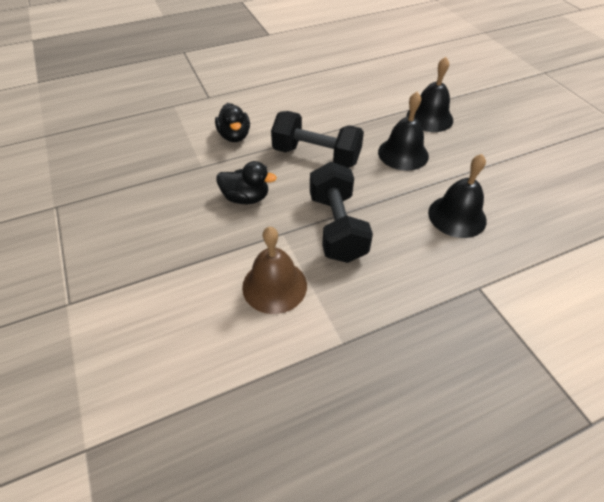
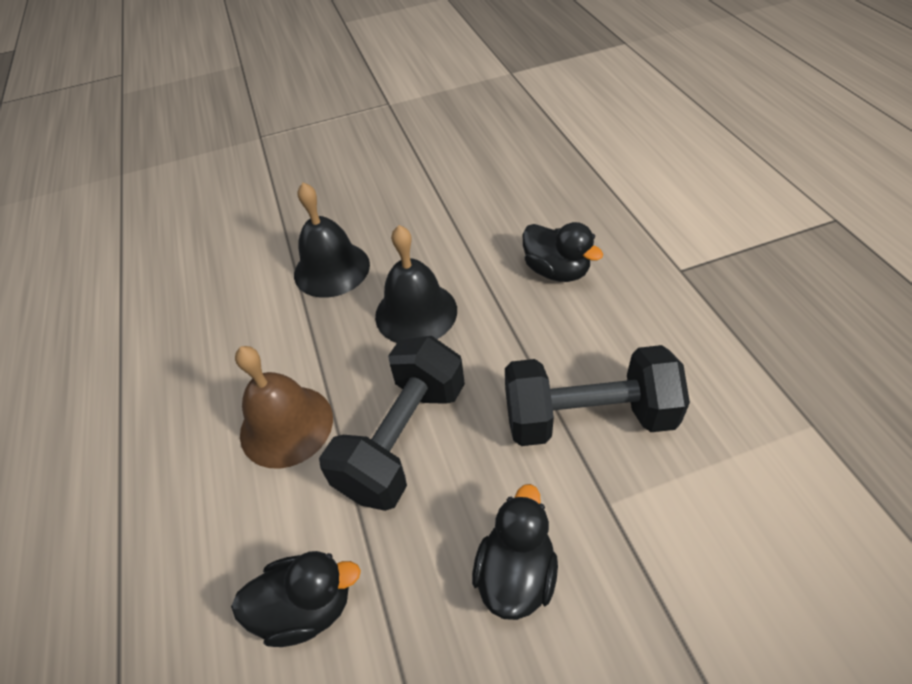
camera: 80 degrees left, 0 degrees up
brown bell [242,227,307,314] -> brown bell moved to [235,346,333,469]
black bell [428,154,487,238] -> black duck [523,222,603,282]

